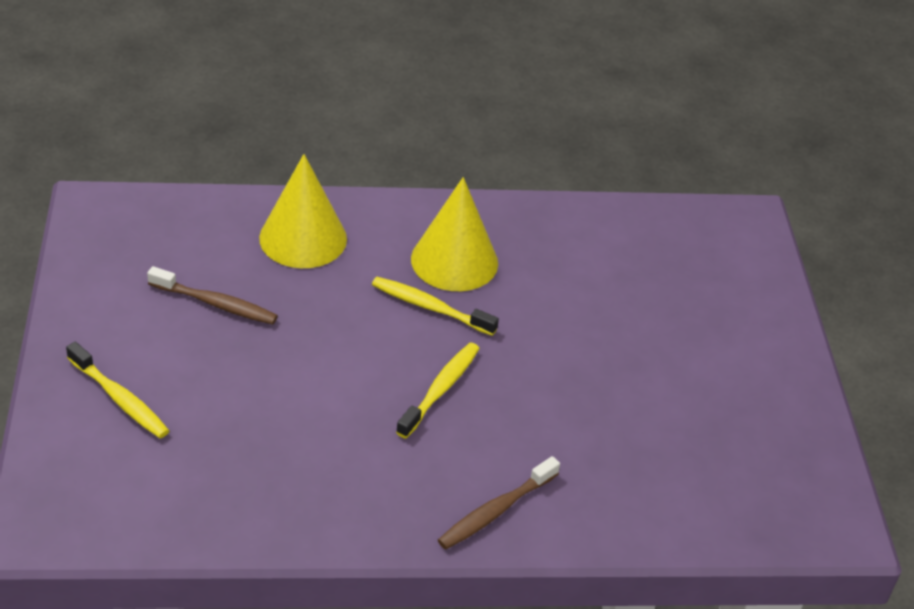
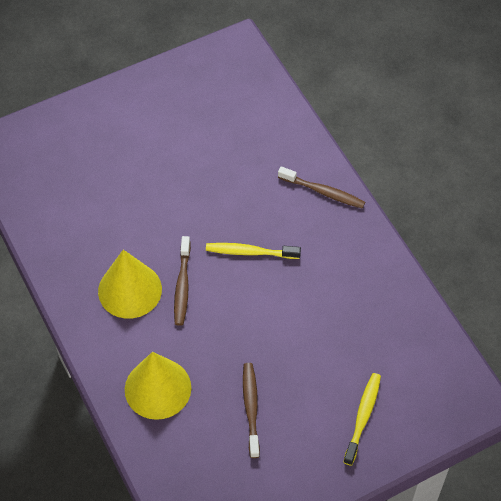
camera: 110 degrees left, 15 degrees up
yellow toothbrush [372,277,499,336] -> brown toothbrush [174,236,191,326]

